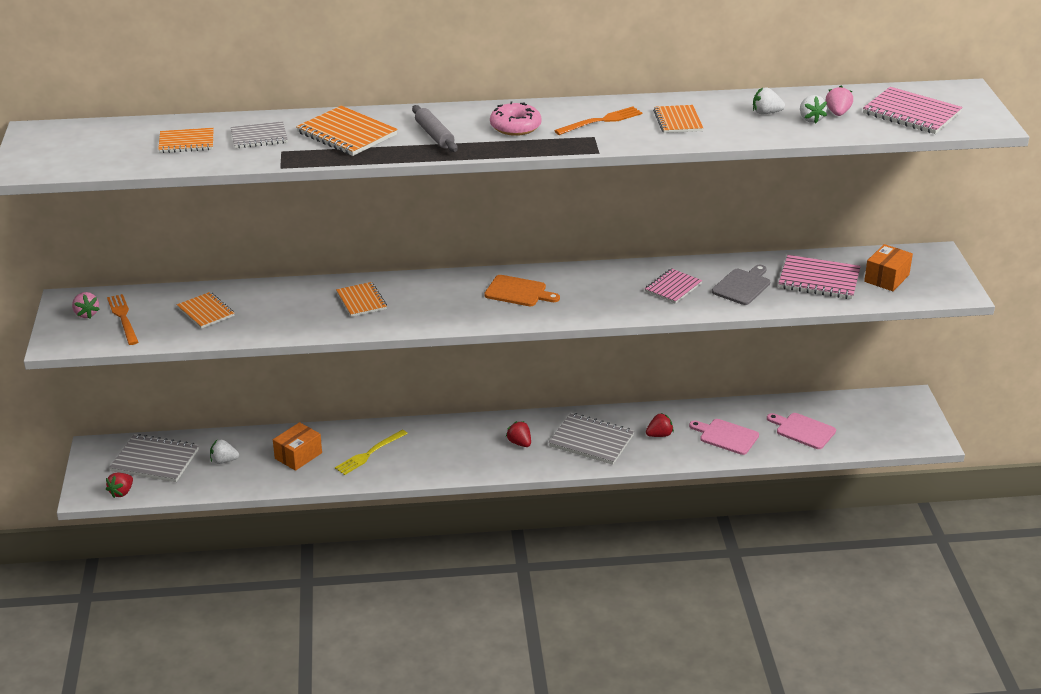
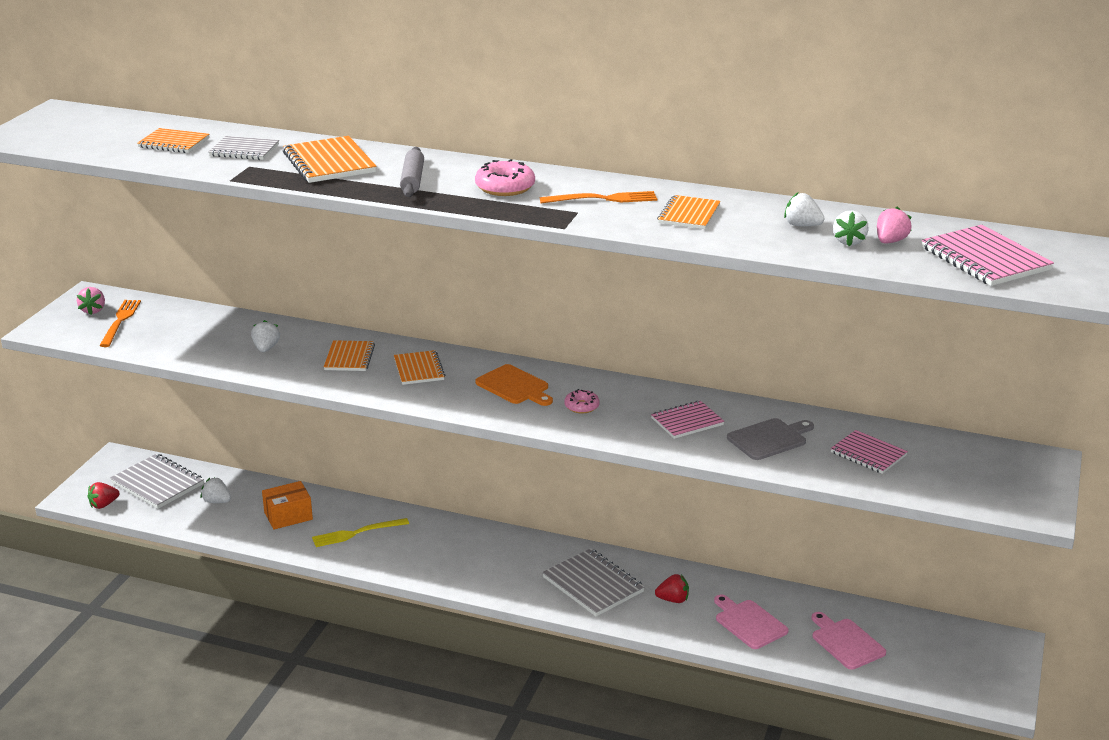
camera: 25 degrees right, 5 degrees down
orange notebook [177,292,234,329] -> orange notebook moved to [394,350,445,385]
red strawberry [506,421,531,447] -> none
pink notebook [778,255,861,299] -> pink notebook [830,430,908,474], size x0.65
orange box [864,244,913,291] -> none
none -> white strawberry [251,320,280,352]
none -> pink donut [564,389,600,414]

